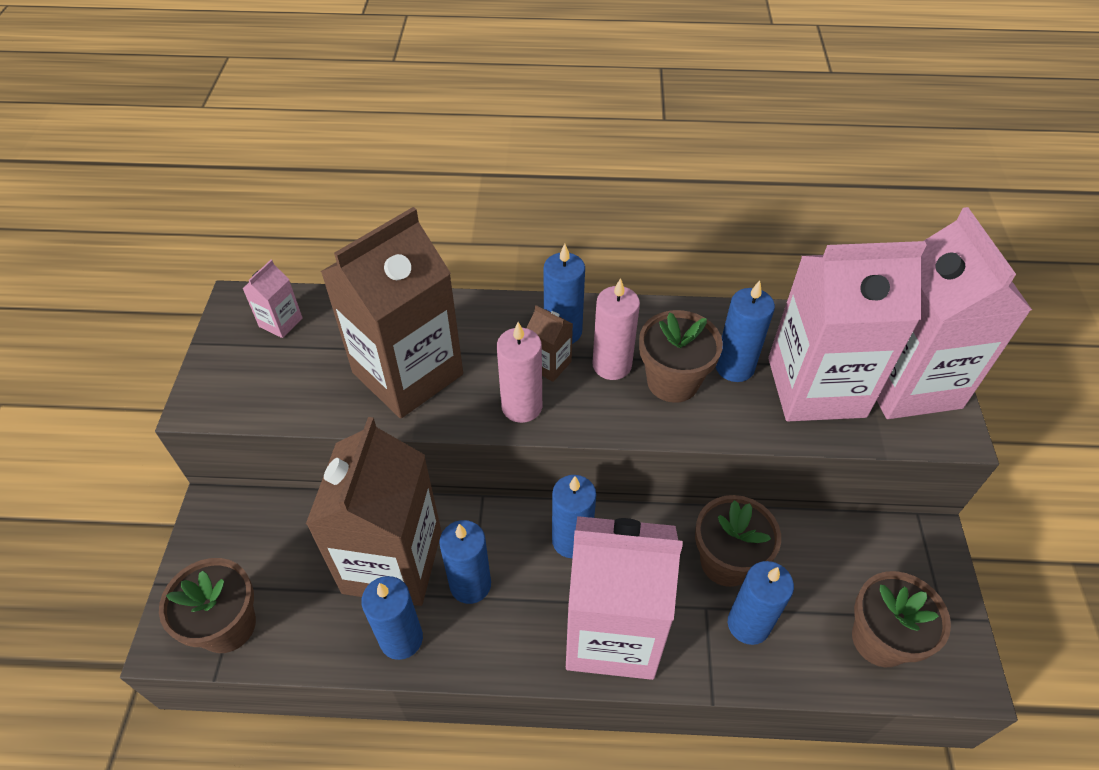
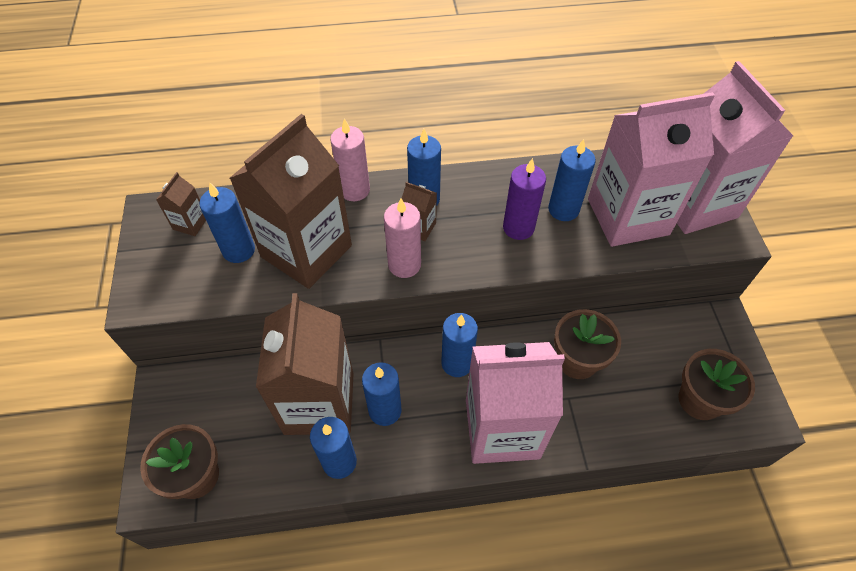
camera: 10 degrees left, 5 degrees up
pink carton [242,260,303,338] -> brown carton [156,172,206,236]
pink candle [592,278,640,380] -> pink candle moved to [330,119,370,201]
brown flower pot [639,310,723,403] -> purple candle [503,158,546,240]
blue candle [728,561,794,645] -> blue candle moved to [199,182,255,263]

